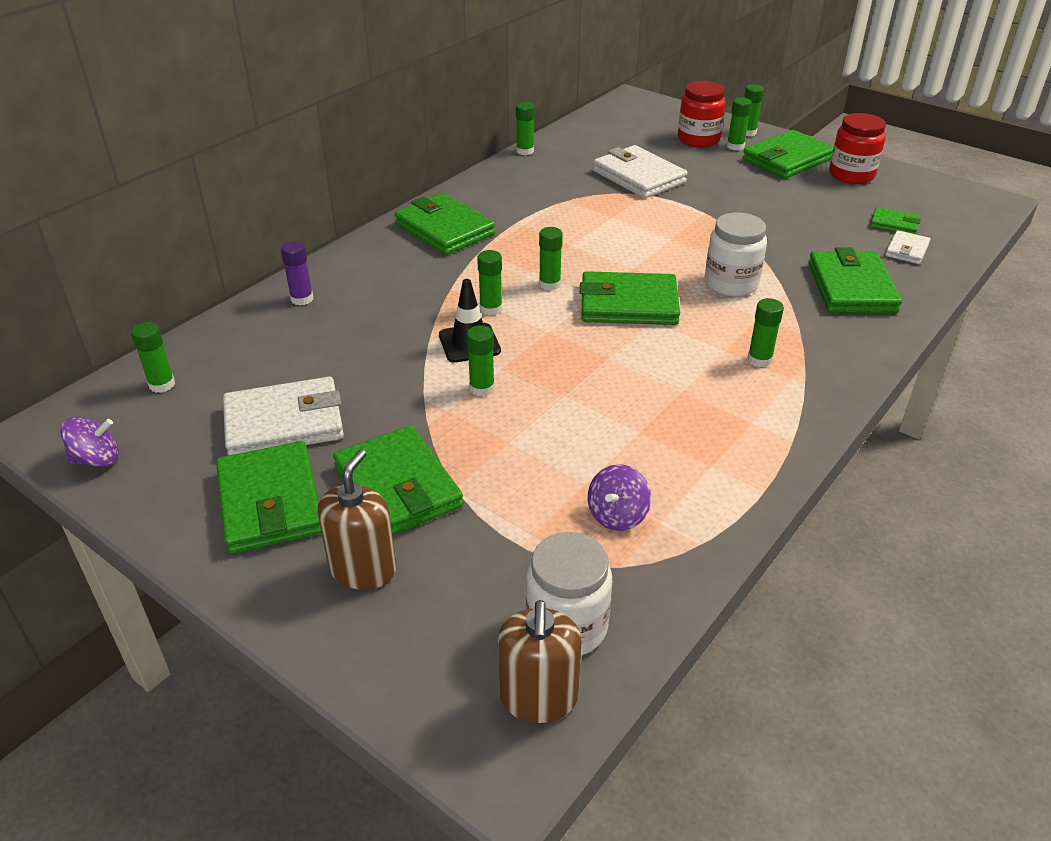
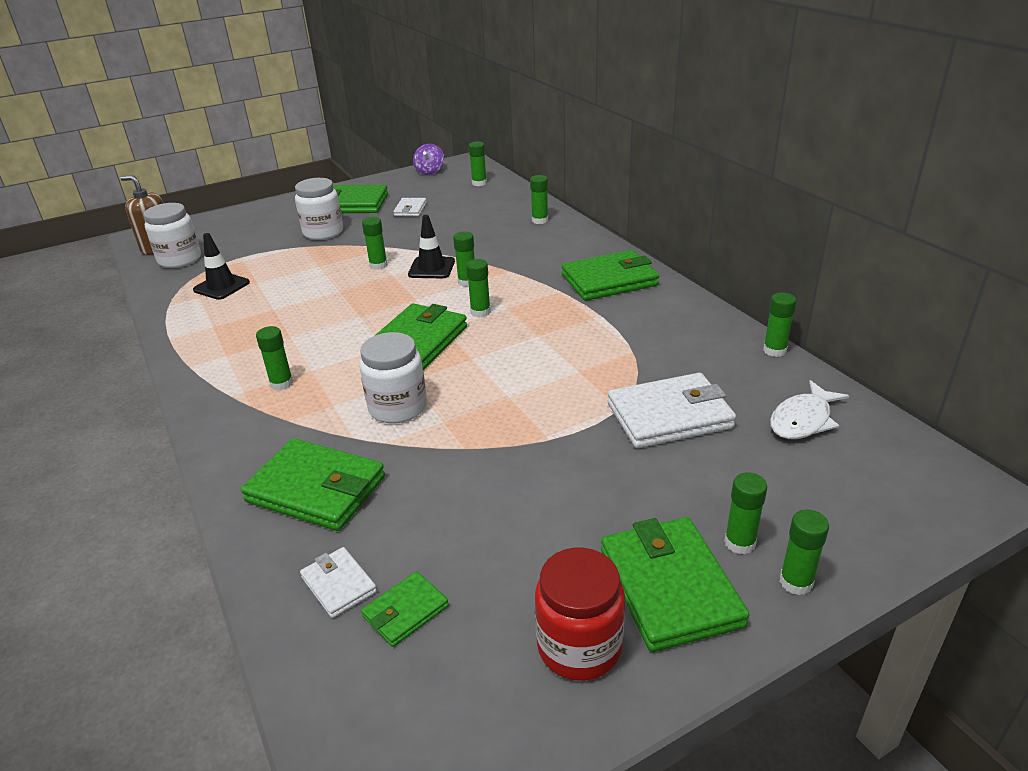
camera: 115 degrees right, 5 degrees down
white wallet [223,377,344,456] -> white wallet [393,198,427,217], size x0.52
purple glue stick [281,241,313,305] -> green glue stick [530,175,548,224]
brown soap dispenser [317,449,396,590] -> none
green wallet [333,425,463,535] -> white jar [295,178,343,240]
purple spinning top [588,464,651,531] -> black traffic cone [193,233,250,300]
red jar [678,81,726,147] -> none
none -> white fish [770,380,849,439]

